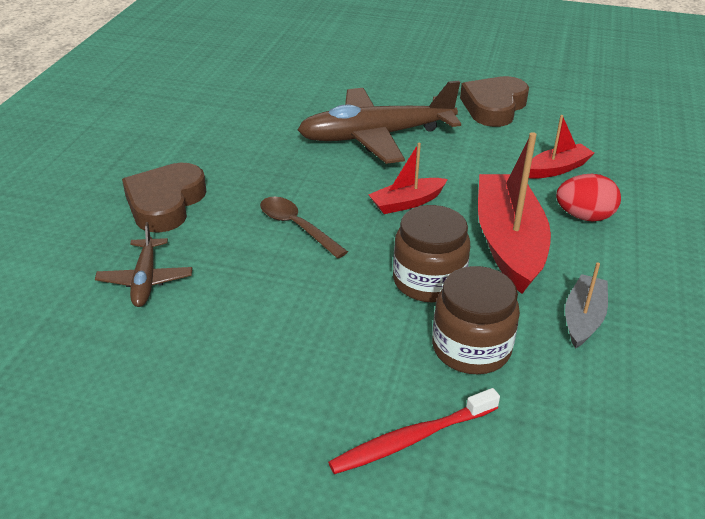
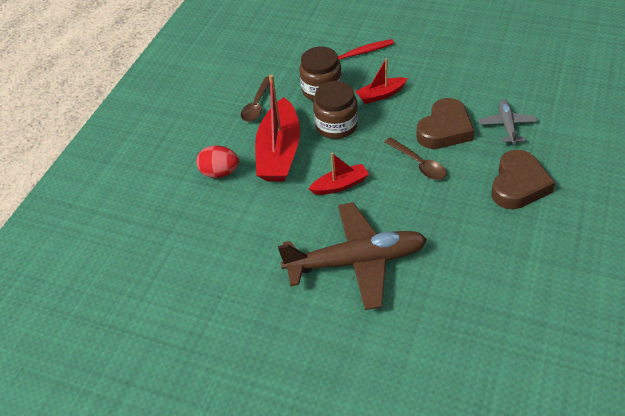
camera: 170 degrees left, 10 degrees up
brown plane [95,222,192,307] -> grey plane [479,99,537,144]
brown heart [460,76,529,127] -> brown heart moved to [416,98,474,149]
red boat [529,115,594,179] -> red boat moved to [355,58,408,104]
grey boat [565,262,608,349] -> brown spoon [241,76,270,122]

